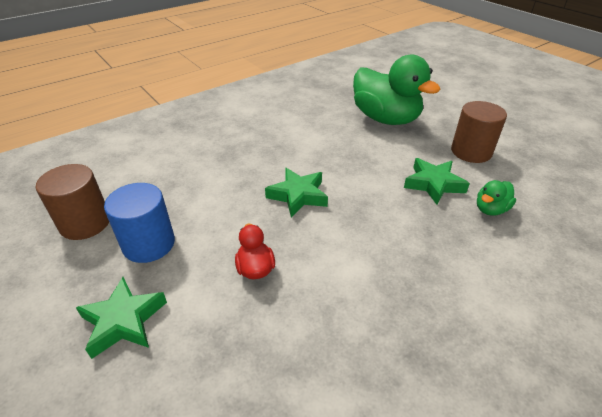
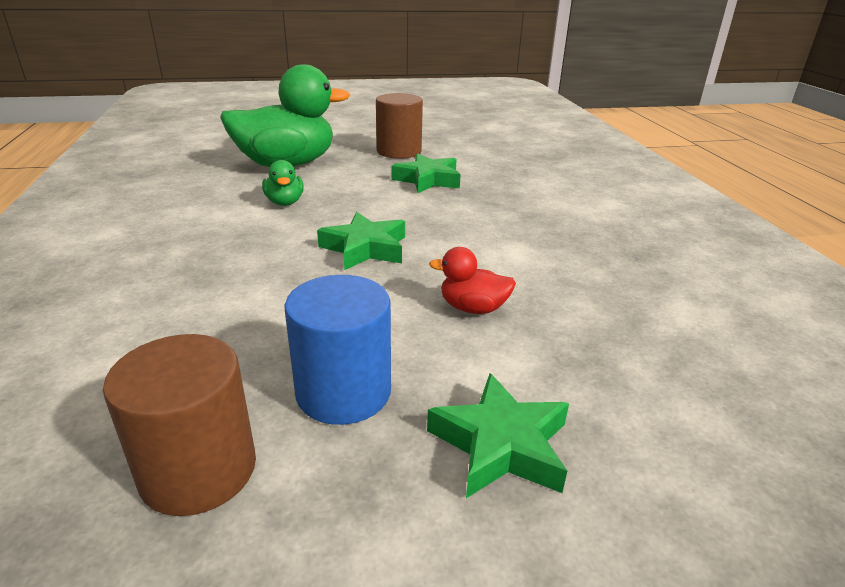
camera: 65 degrees left, 10 degrees down
green duck [477,180,516,216] -> green duck moved to [262,160,304,206]

